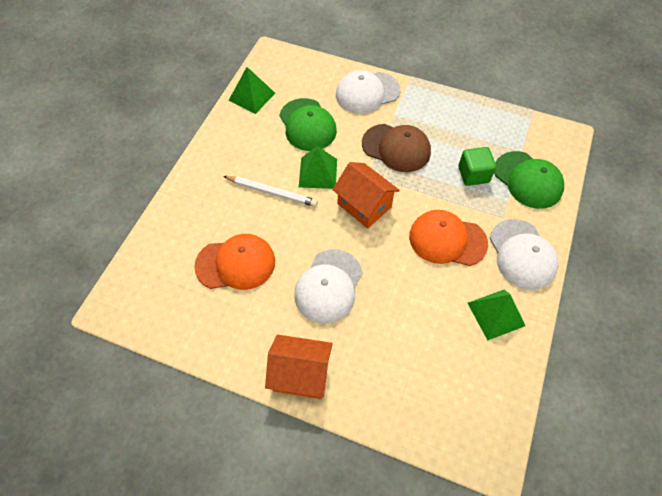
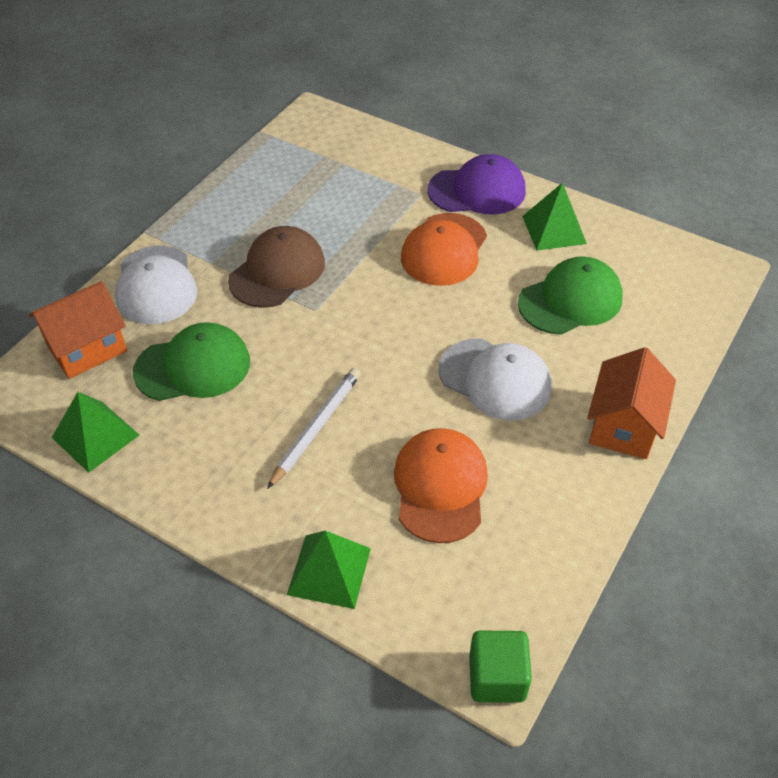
camera: 80 degrees left, 10 degrees down
green pyramid [299,146,337,189] -> green pyramid moved to [287,531,371,609]
orange house [333,162,400,228] -> orange house moved to [29,281,127,379]
green cube [458,147,496,186] -> green cube moved to [469,630,532,703]
white cap [490,219,558,290] -> purple cap [427,154,526,214]
green cap [494,151,564,209] -> green cap moved to [518,256,623,335]

